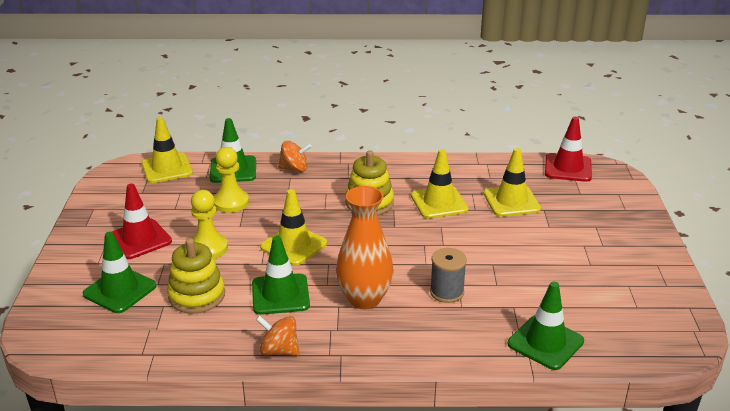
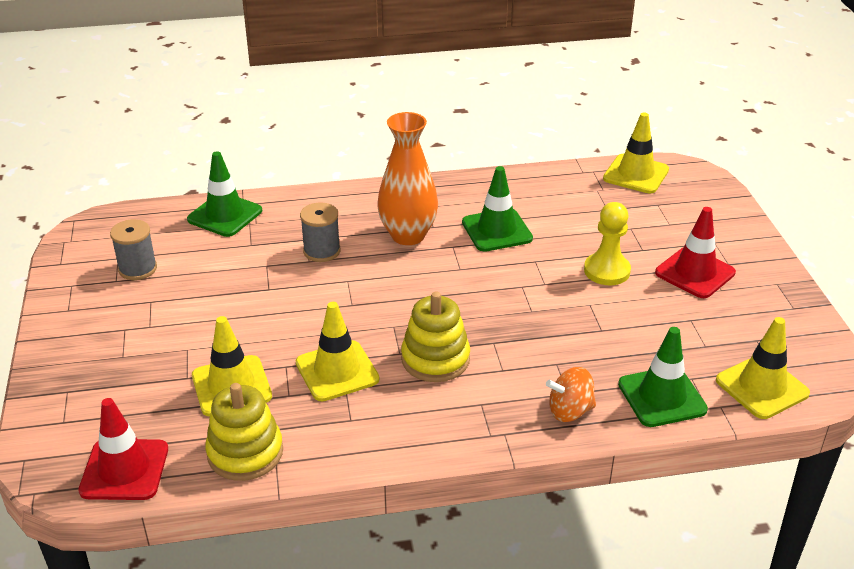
camera: 170 degrees right, 5 degrees up
green traffic cone [83,232,157,313] -> none
yellow stacking toy [167,238,225,314] -> yellow stacking toy moved to [205,383,283,481]
yellow pawn [214,147,249,213] -> none
orange spinning top [256,316,300,356] -> none
yellow traffic cone [260,189,327,266] -> yellow traffic cone moved to [603,112,669,194]
none -> grey spool [110,219,157,280]

